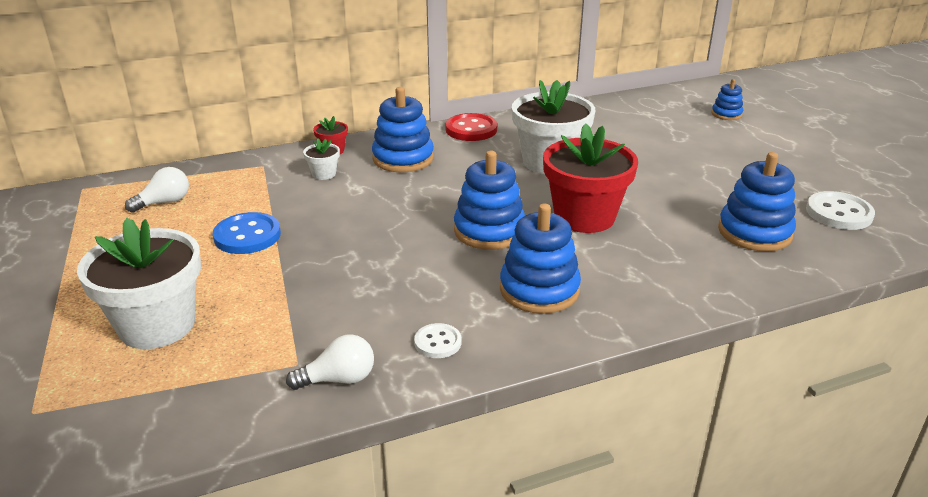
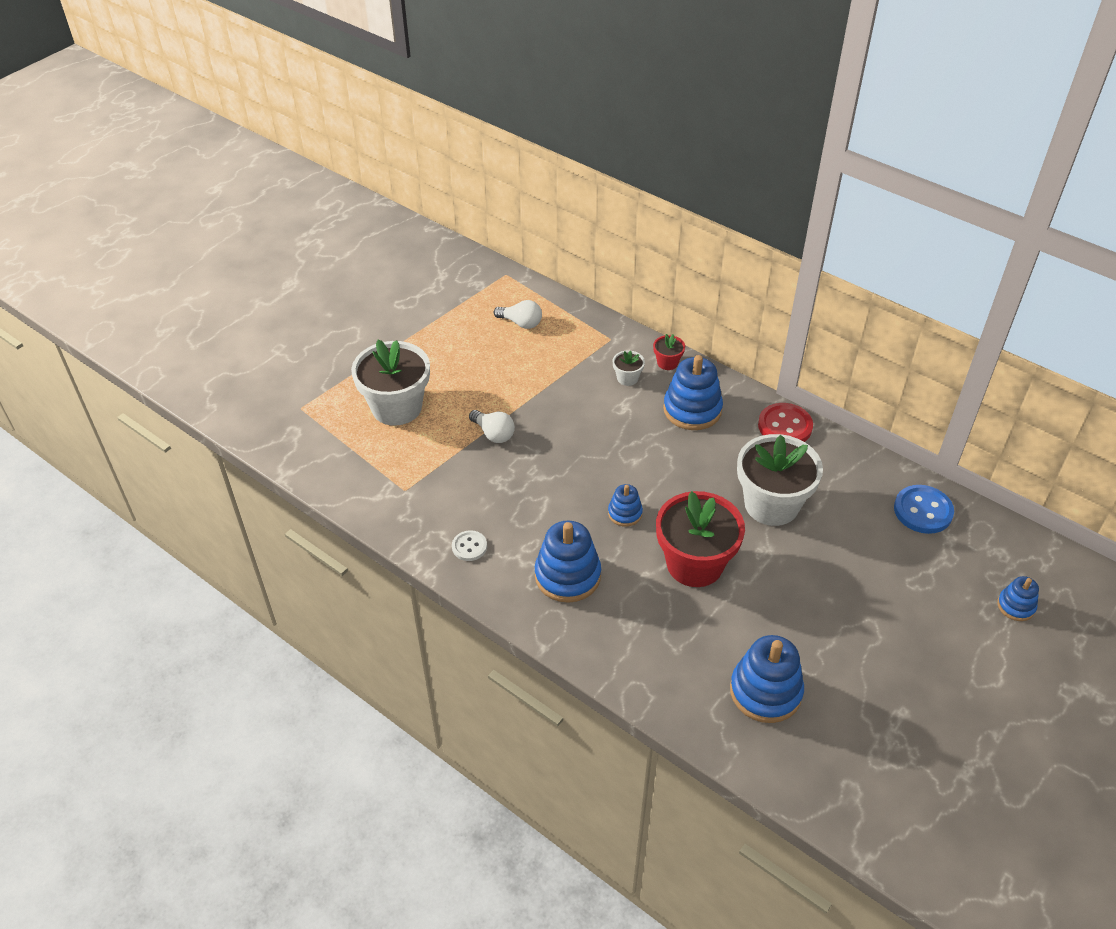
camera: 60 degrees right, 15 degrees up
blue button [213,212,281,254] -> blue button moved to [894,485,954,534]
white light bulb [286,334,374,390] -> white light bulb moved to [469,410,515,443]
blue stacking toy [454,151,525,250] -> blue stacking toy [608,484,643,527], size x0.54
white button [806,191,875,230] -> none

